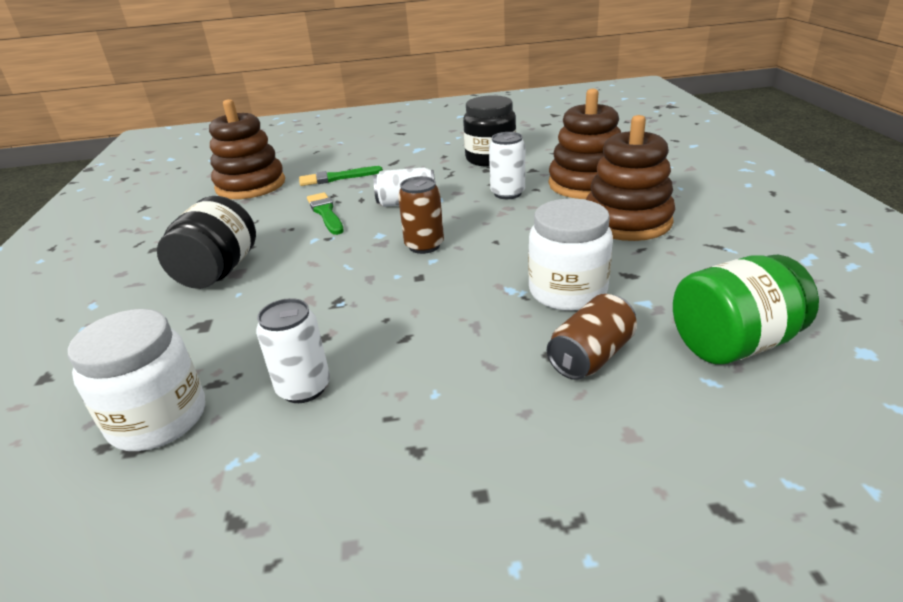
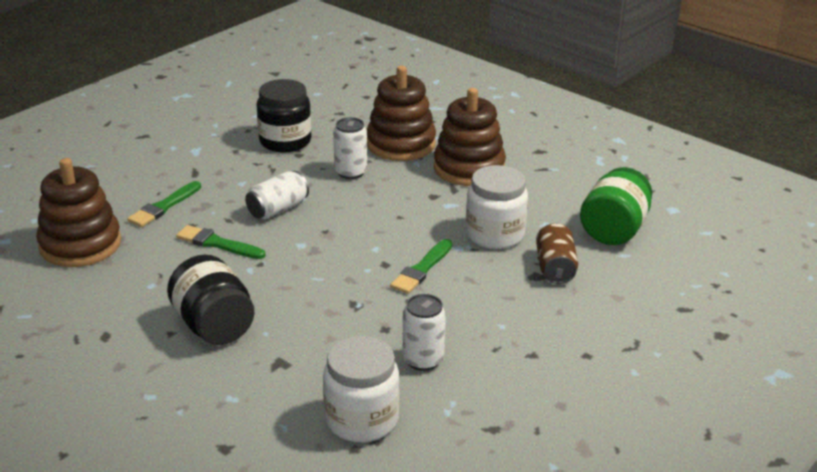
camera: 45 degrees left, 0 degrees up
brown can [398,176,444,254] -> none
none -> green brush [390,239,453,294]

